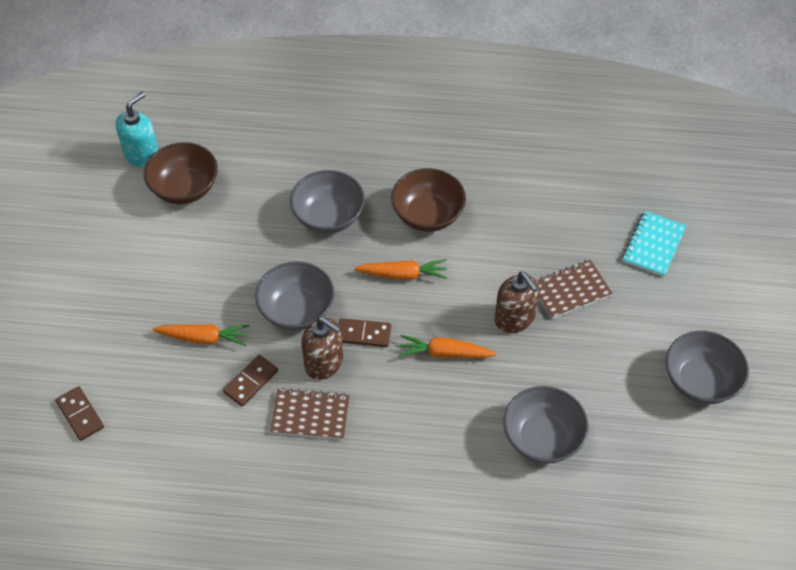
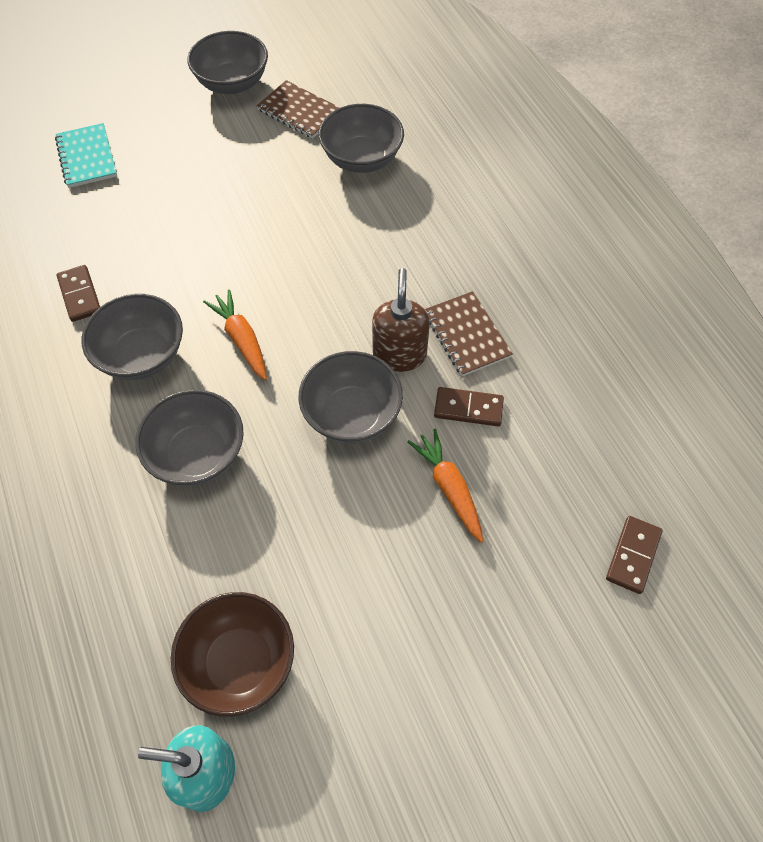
camera: 120 degrees left, 5 degrees up
brown domino [339,318,391,347] -> brown domino moved to [56,265,100,322]
brown bowl [391,168,466,232] -> grey bowl [82,294,183,380]
orange carrot [399,335,496,358] -> none
brown soap dispenser [495,271,540,333] -> none
brown notebook [535,260,613,319] -> brown notebook moved to [257,80,340,139]
turquoise notebook [622,211,686,277] -> turquoise notebook turned 75 degrees clockwise [55,123,117,188]

